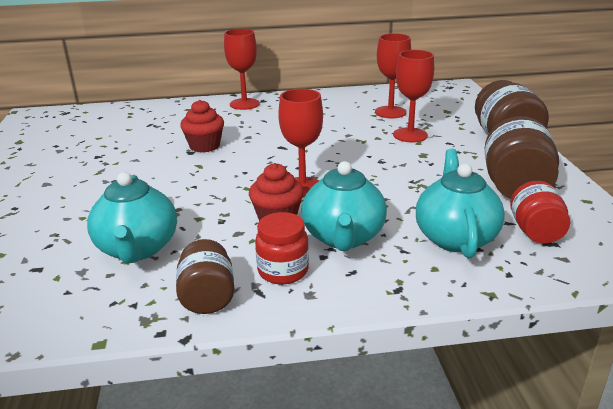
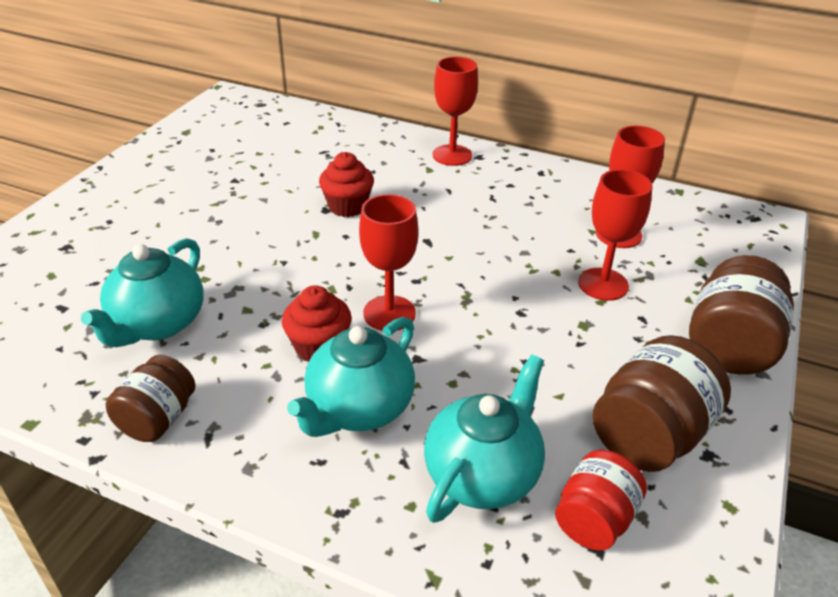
camera: 30 degrees right, 10 degrees up
red jar [255,212,309,284] -> none

